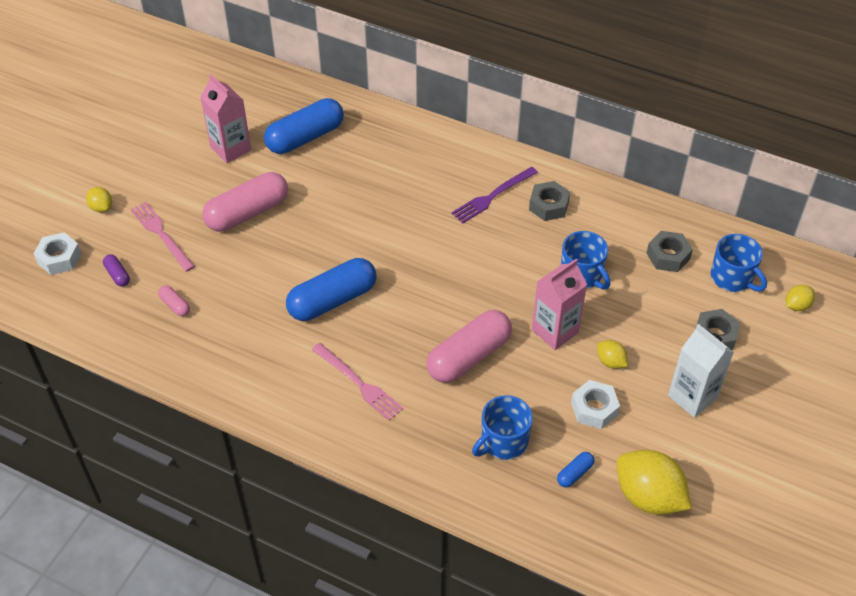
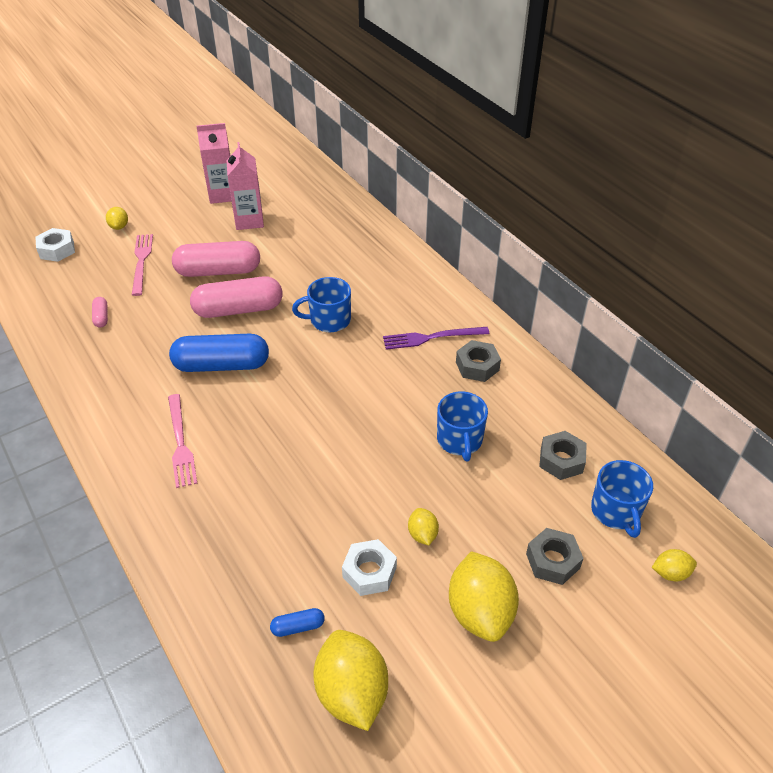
camera: 30 degrees right, 5 degrees down
purple capsule [103,254,130,287] -> none
blue capsule [264,98,344,154] -> none
pink capsule [426,310,512,383] -> pink capsule moved to [190,276,283,318]
blue mug [472,395,533,460] -> blue mug moved to [292,277,351,332]
pink carton [532,259,587,350] -> pink carton moved to [196,123,232,204]
white carton [668,324,734,418] -> yellow lemon [449,551,519,642]

